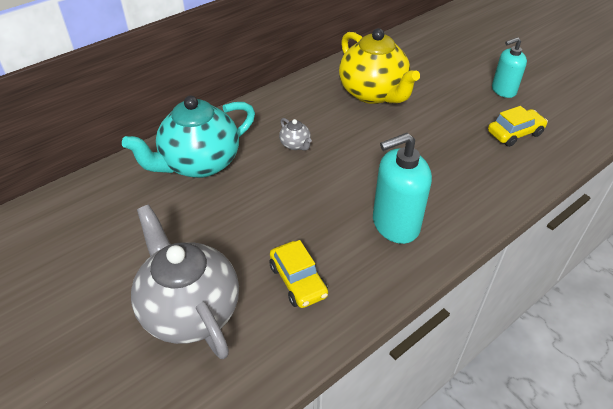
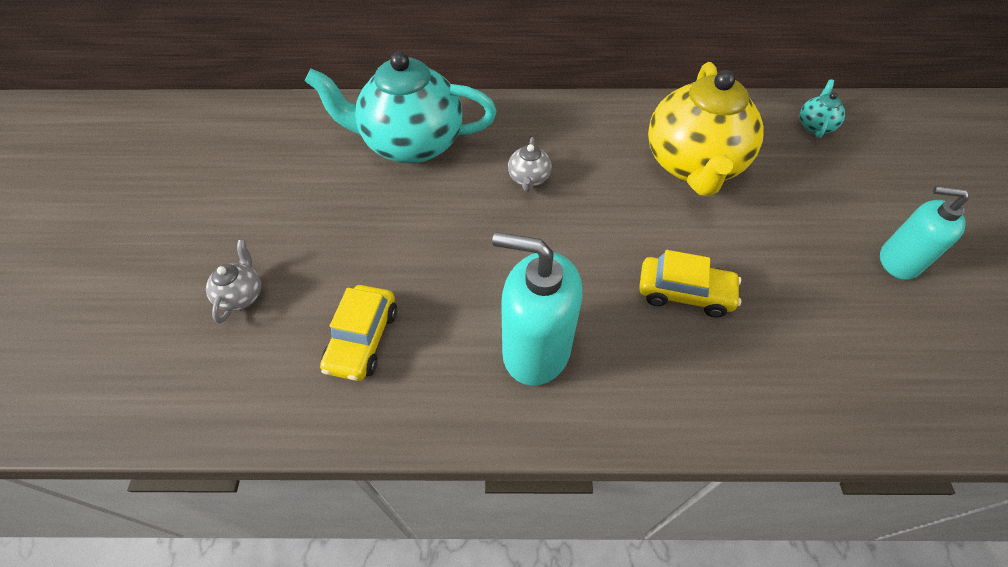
camera: 40 degrees right, 10 degrees up
grey teapot [131,205,239,359] -> grey teapot [206,240,261,323], size x0.41
yellow car [488,106,548,147] -> yellow car moved to [639,250,741,318]
none -> turquoise teapot [800,80,845,138]

